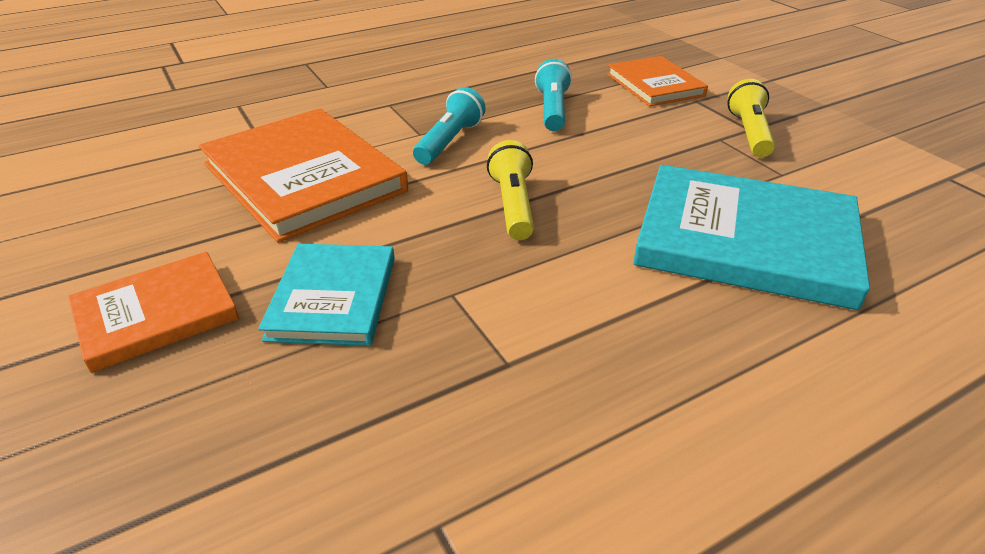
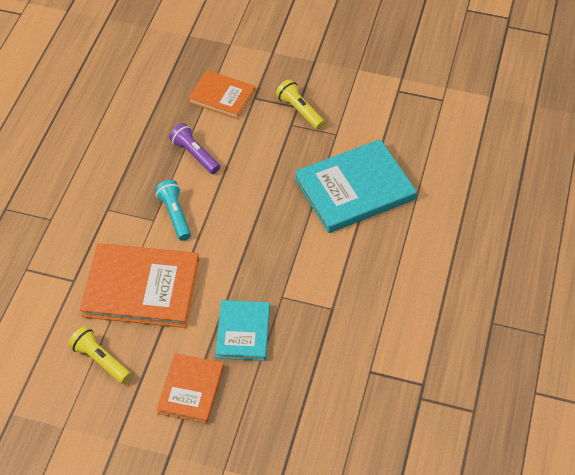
camera: 45 degrees left, 15 degrees up
turquoise book [258,244,395,346] -> turquoise book turned 45 degrees clockwise [215,300,270,361]
yellow flashlight [487,140,534,240] -> yellow flashlight moved to [69,326,131,384]
turquoise flashlight [535,59,572,131] -> purple flashlight [169,123,220,174]

